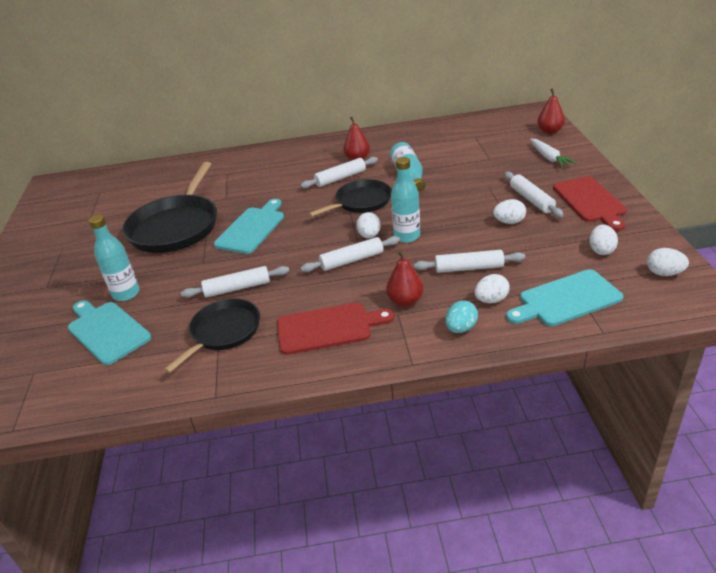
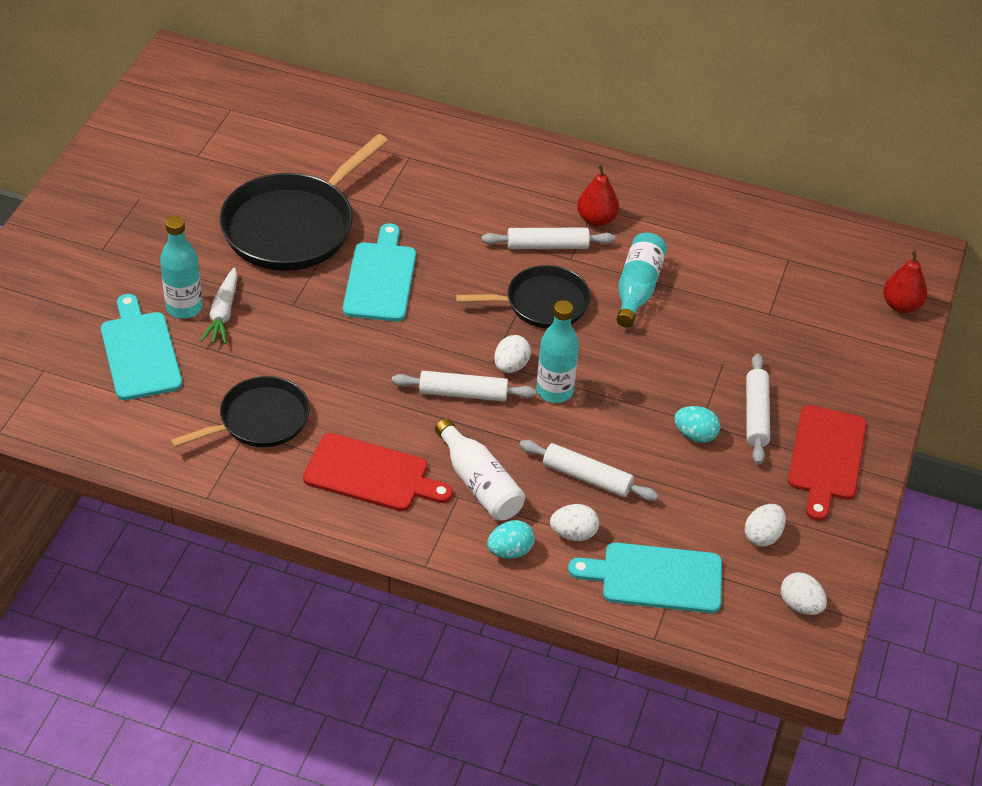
camera: 20 degrees right, 10 degrees up
white rolling pin [181,266,289,298] -> none
turquoise cutting board [214,199,284,254] -> turquoise cutting board turned 45 degrees counterclockwise [343,223,416,321]
red pear [386,251,424,307] -> white bottle [435,418,525,520]
white egg [493,199,526,224] -> turquoise egg [674,406,721,443]
white carrot [530,139,576,168] -> white carrot moved to [200,268,238,344]

